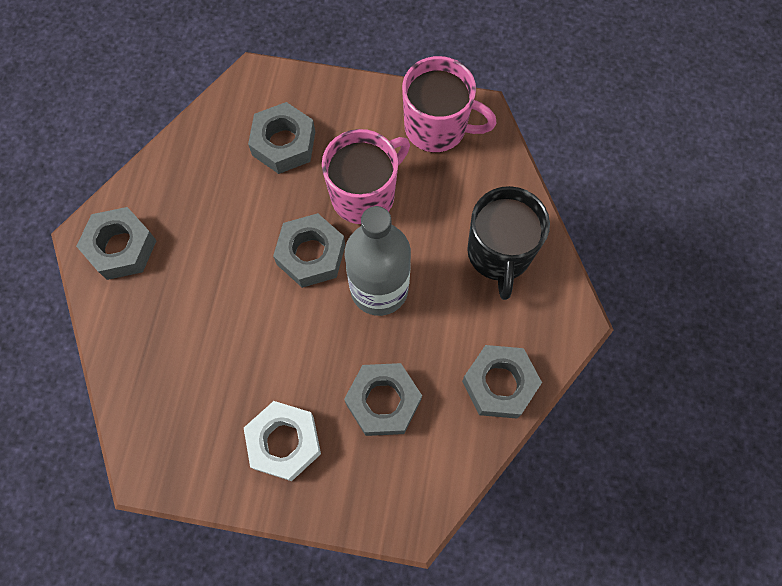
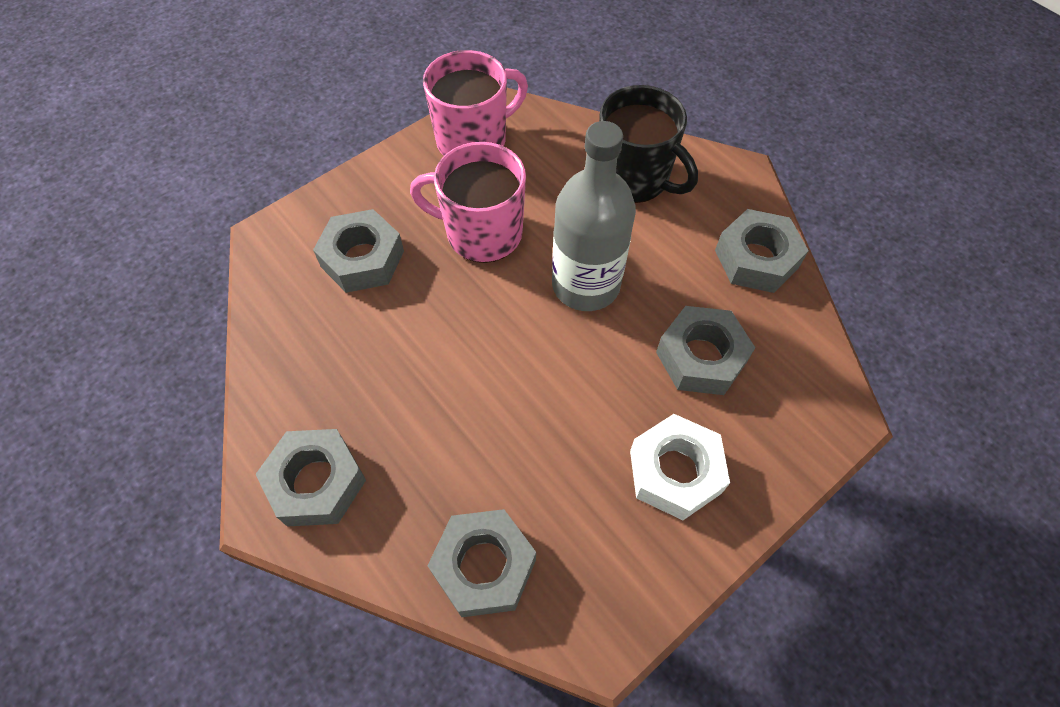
camera: 50 degrees left, 10 degrees down
grey nut [273,213,345,288] -> grey nut moved to [427,509,536,617]
pink mug [322,129,410,224] -> pink mug turned 75 degrees counterclockwise [410,142,526,263]

